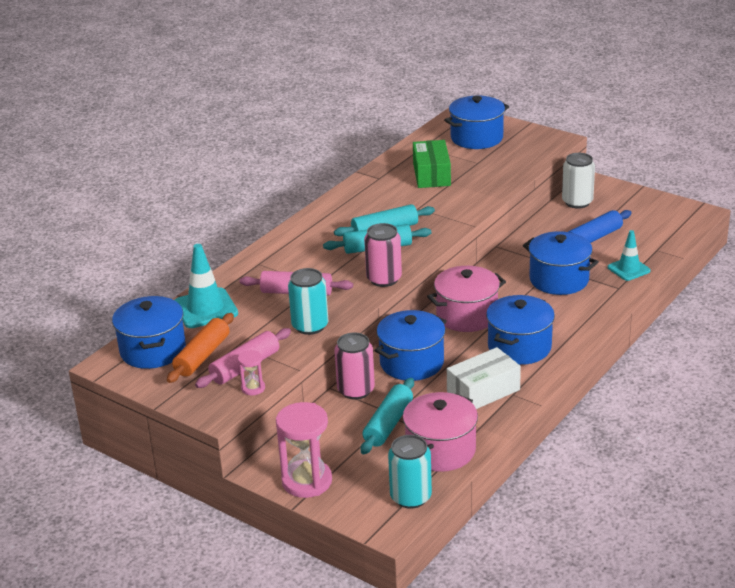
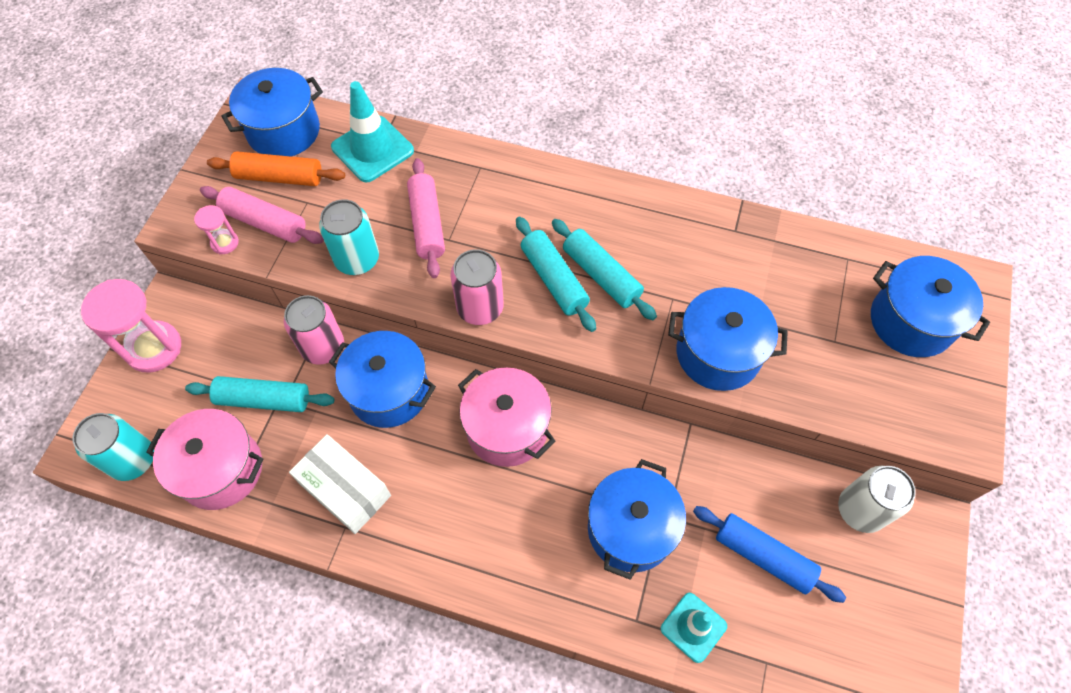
camera: 70 degrees right, 30 degrees up
green box [413,140,451,188] -> none
blue pot [486,295,555,365] -> blue pot moved to [668,287,788,391]

